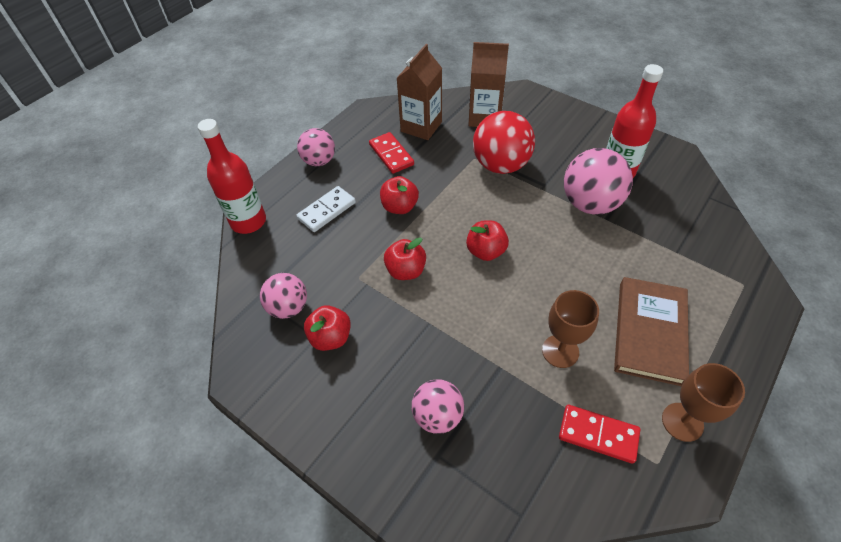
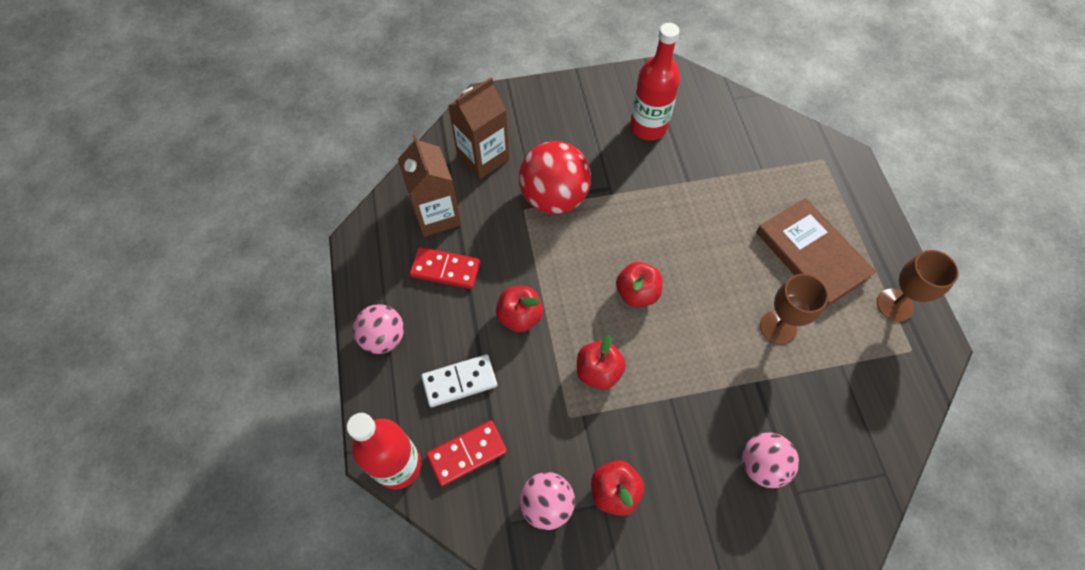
camera: 50 degrees left, 10 degrees up
white domino [296,186,356,232] -> white domino turned 75 degrees clockwise [421,354,497,407]
red domino [559,405,640,464] -> red domino moved to [426,420,507,486]
pink ball [564,148,633,215] -> none

